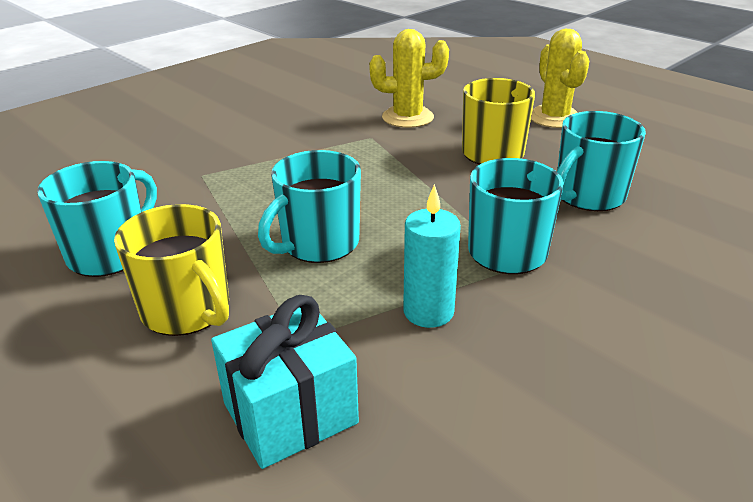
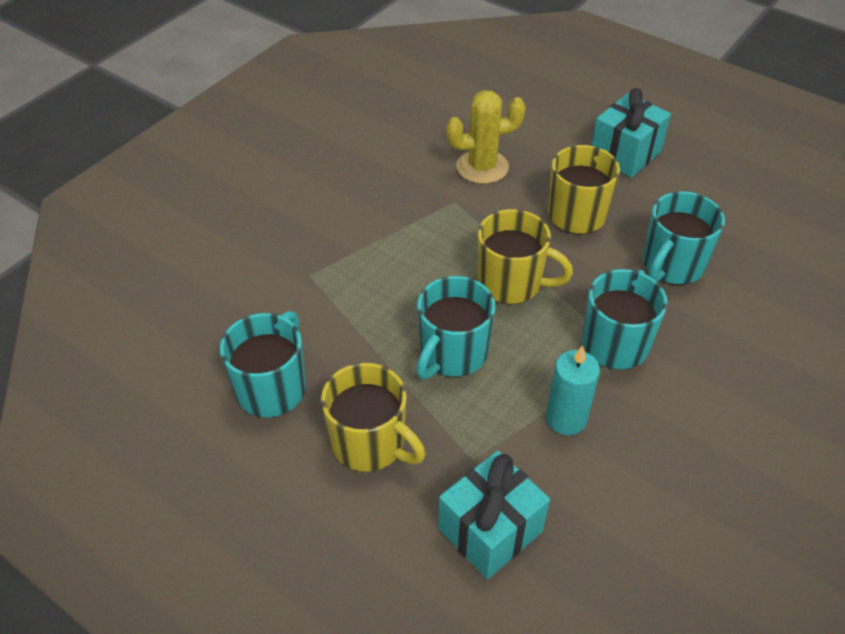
camera: 10 degrees left, 15 degrees up
yellow cactus [531,29,589,128] -> turquoise gift [592,88,671,178]
none -> yellow mug [478,209,573,304]

